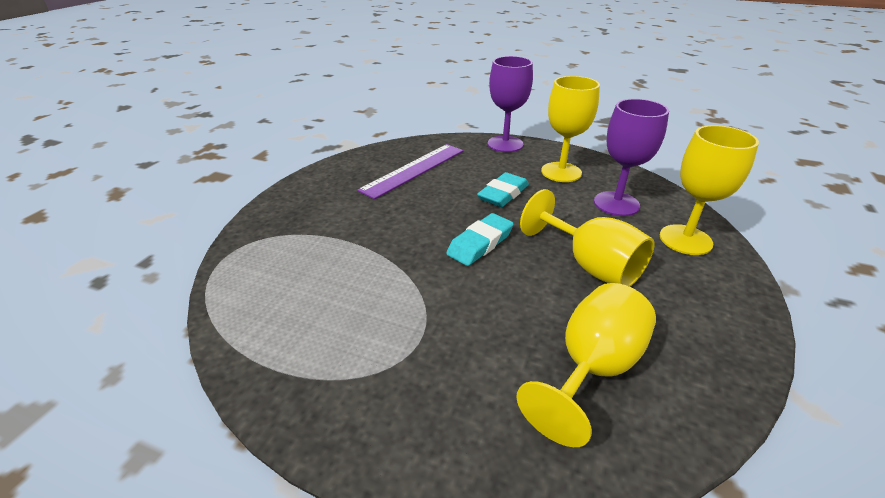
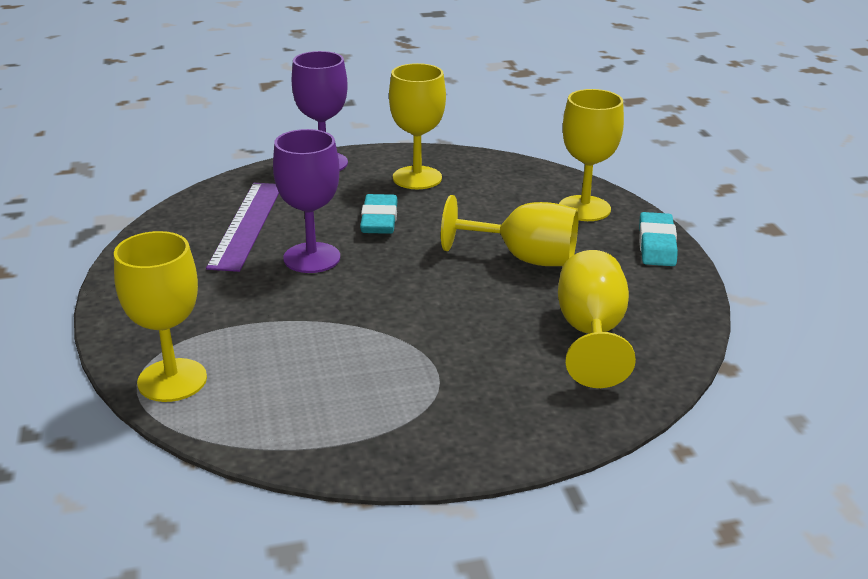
camera: 35 degrees left, 5 degrees down
turquoise eraser [446,213,514,266] -> turquoise eraser moved to [639,212,678,266]
purple goblet [594,99,669,216] -> purple goblet moved to [273,129,340,273]
none -> yellow goblet [114,231,207,402]

